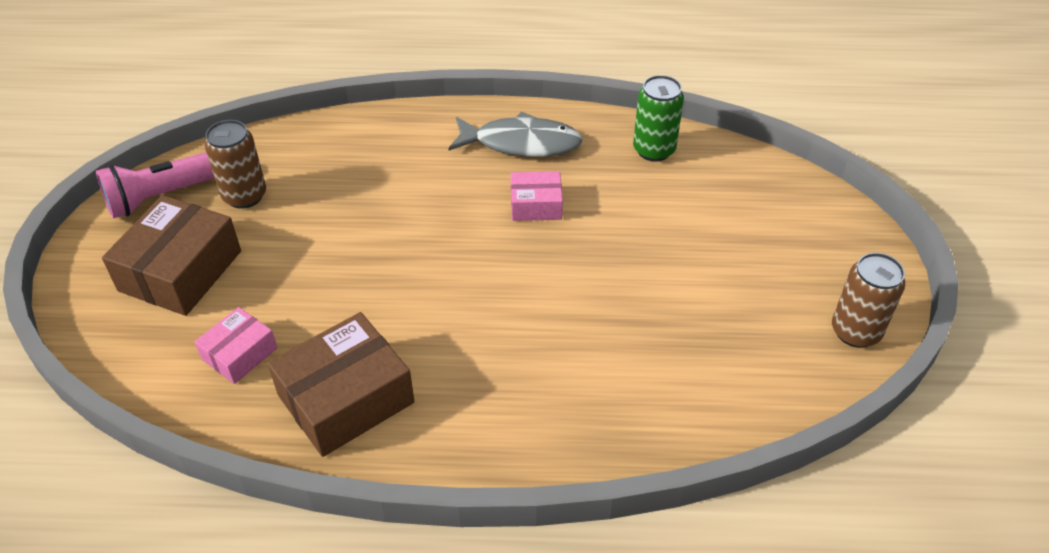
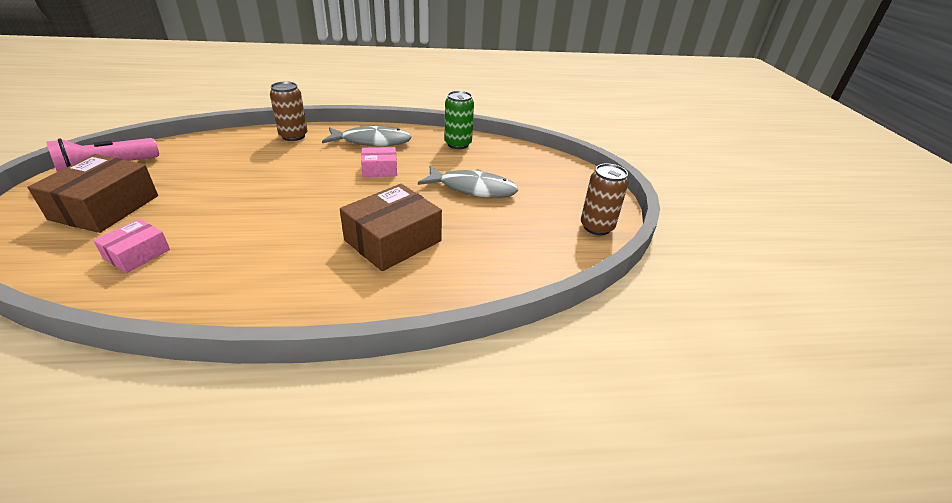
camera: 10 degrees left, 10 degrees down
brown can [205,120,266,209] -> brown can moved to [270,81,307,141]
brown box [267,312,415,457] -> brown box moved to [340,184,442,271]
none -> grey fish [418,166,518,198]

